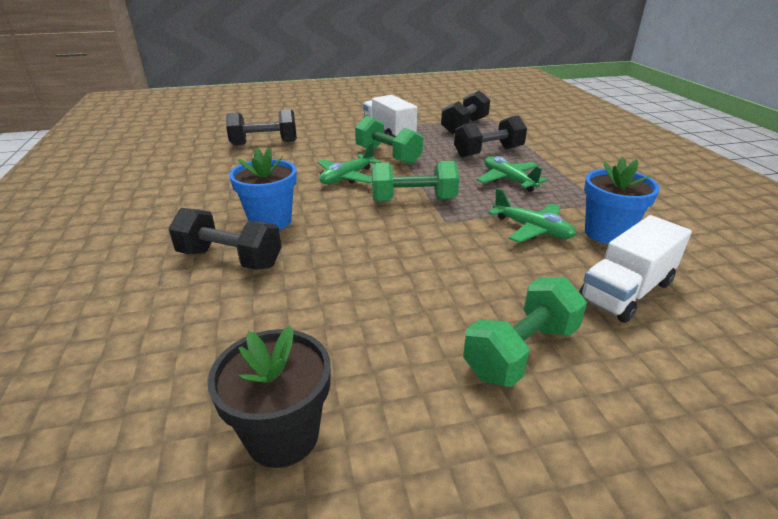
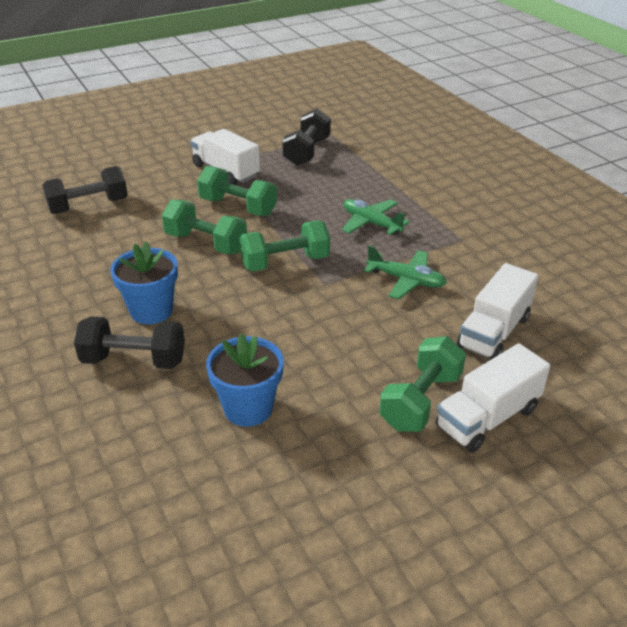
camera: 15 degrees left, 5 degrees up
black flower pot [207,325,331,468] -> none
green plane [318,143,382,184] -> green dumbbell [162,199,247,254]
black dumbbell [454,115,527,158] -> none
blue flower pot [584,157,660,244] -> blue flower pot moved to [206,334,284,427]
none -> white truck [436,343,550,453]

